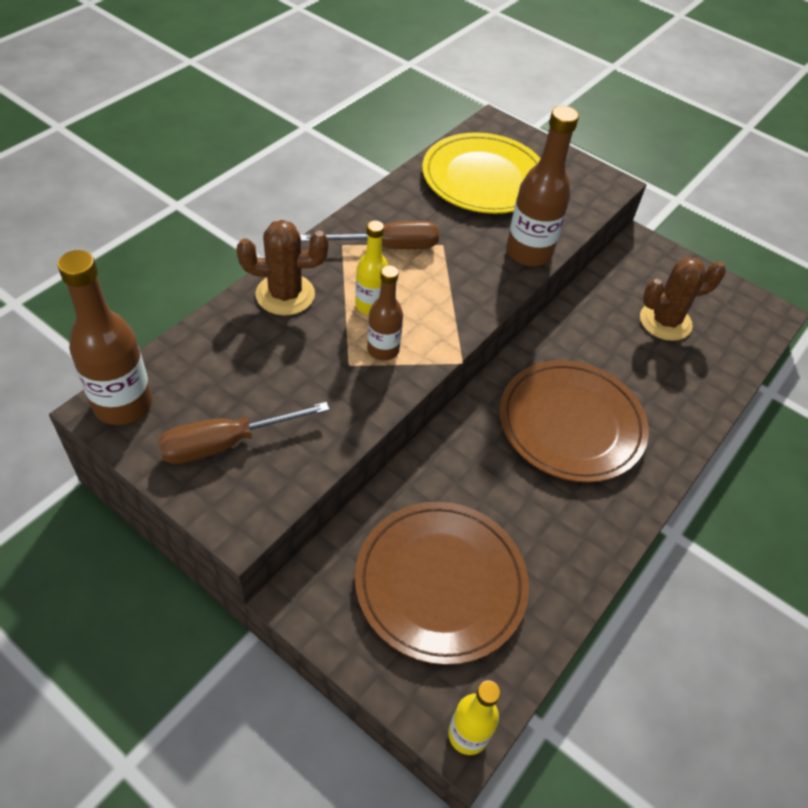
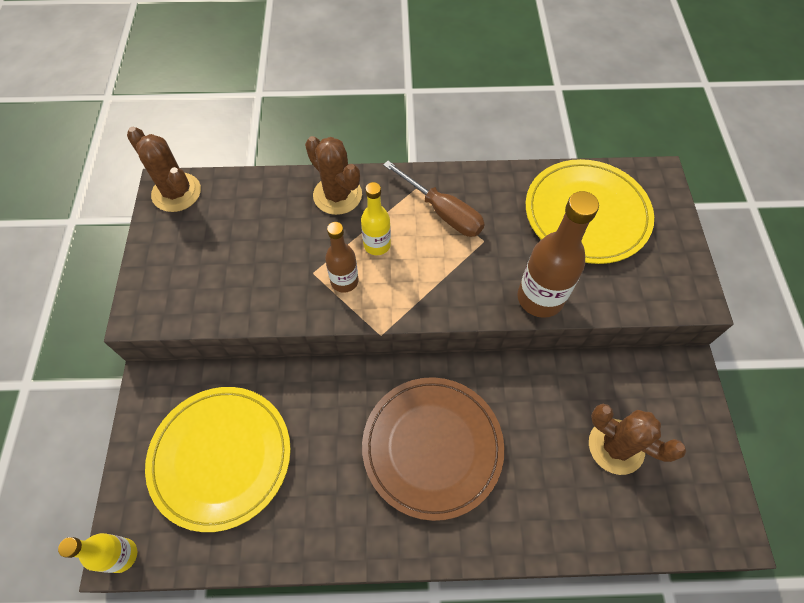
camera: 55 degrees right, 10 degrees up
brown bottle [57,250,152,425] -> brown cactus [127,127,201,212]
brown screwdriver [158,402,330,464] -> none
brown plate [355,502,529,665] -> yellow plate [145,387,291,532]

